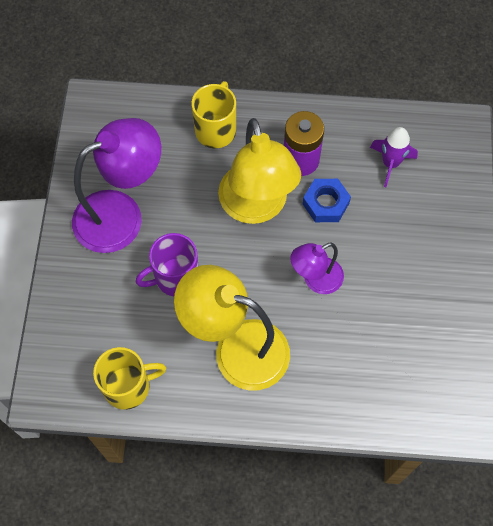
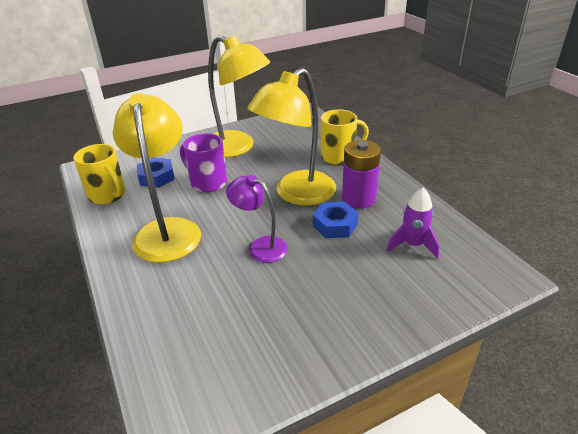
camera: 60 degrees right, 30 degrees down
purple lamp [72,118,161,253] -> yellow lamp [208,35,270,158]
none -> blue nut [137,157,175,188]

